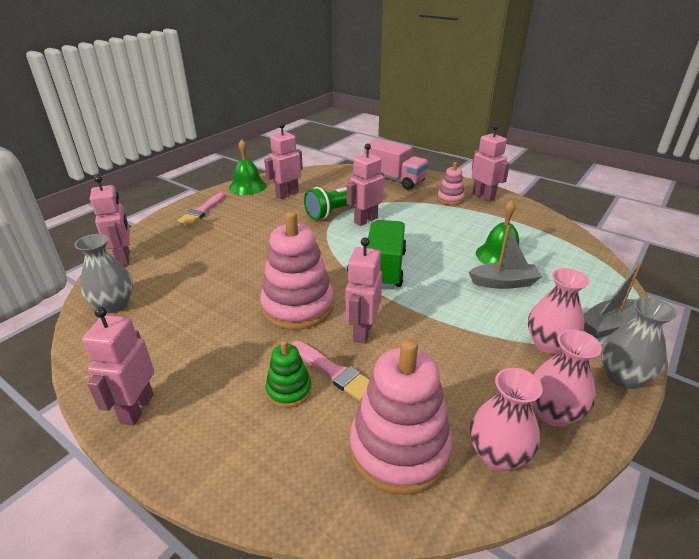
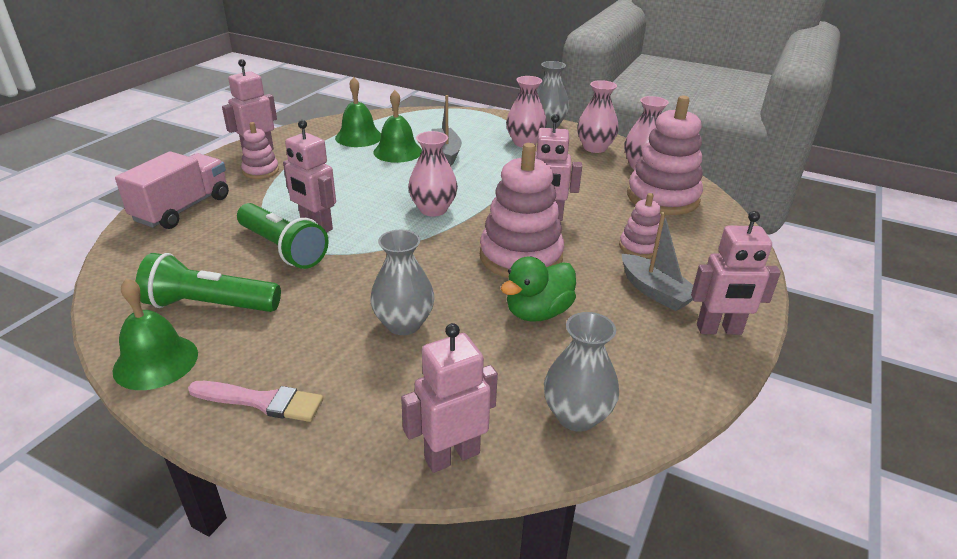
camera: 100 degrees left, 0 degrees up
pink robot [264,123,303,199] -> green flashlight [136,253,281,312]
green stacking toy [265,340,312,408] -> pink stacking toy [619,193,662,258]
pink brush [291,341,369,401] -> none
green truck [367,220,407,288] -> pink vase [408,131,458,216]
grey boat [583,262,642,339] -> grey boat moved to [622,212,693,311]
none -> green bell [335,77,381,147]
none -> grey vase [370,230,435,335]
none -> green duck [501,256,576,322]

